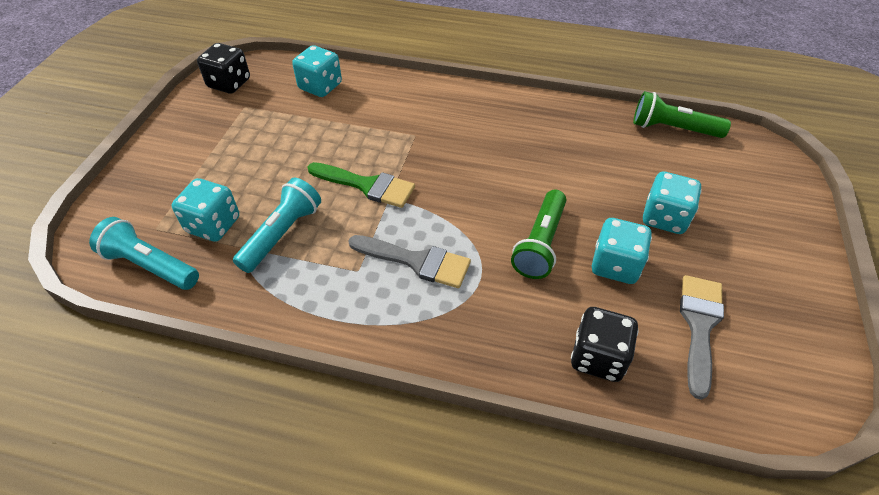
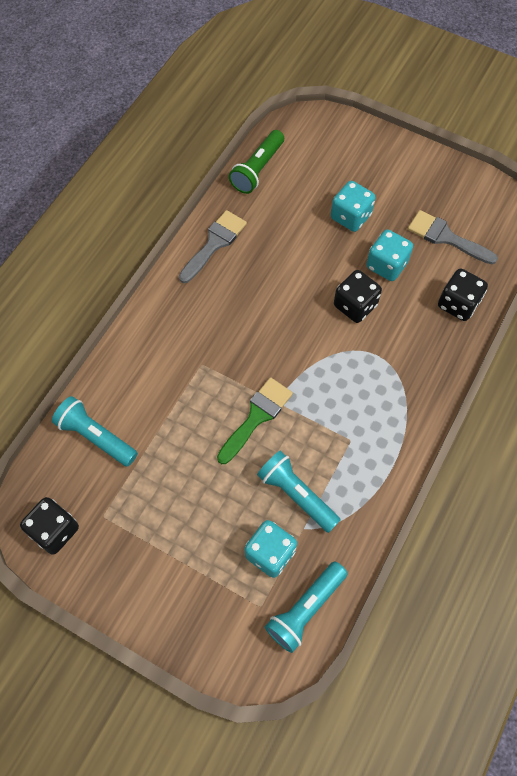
camera: 75 degrees left, 15 degrees up
turquoise dice [292,45,342,97] -> turquoise flashlight [52,396,138,467]
grey brush [348,235,471,288] -> grey brush moved to [179,210,247,283]
green flashlight [511,190,566,279] -> black dice [334,270,382,323]

